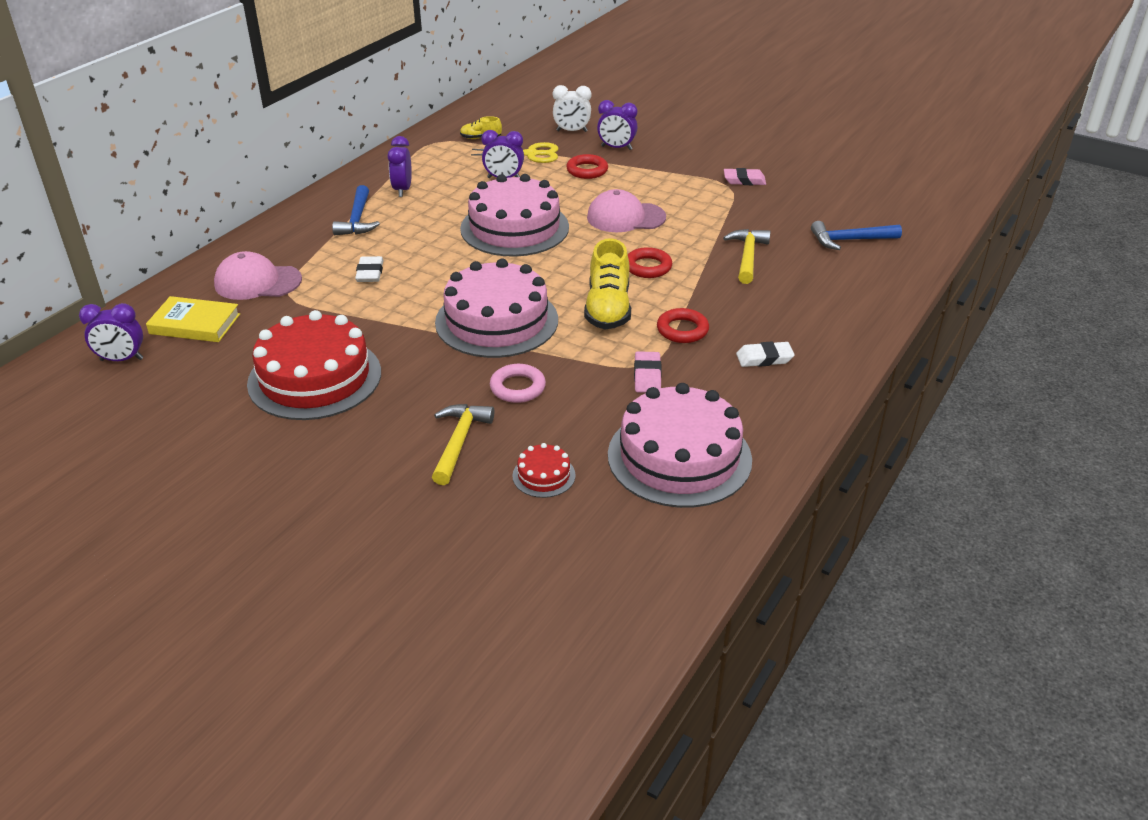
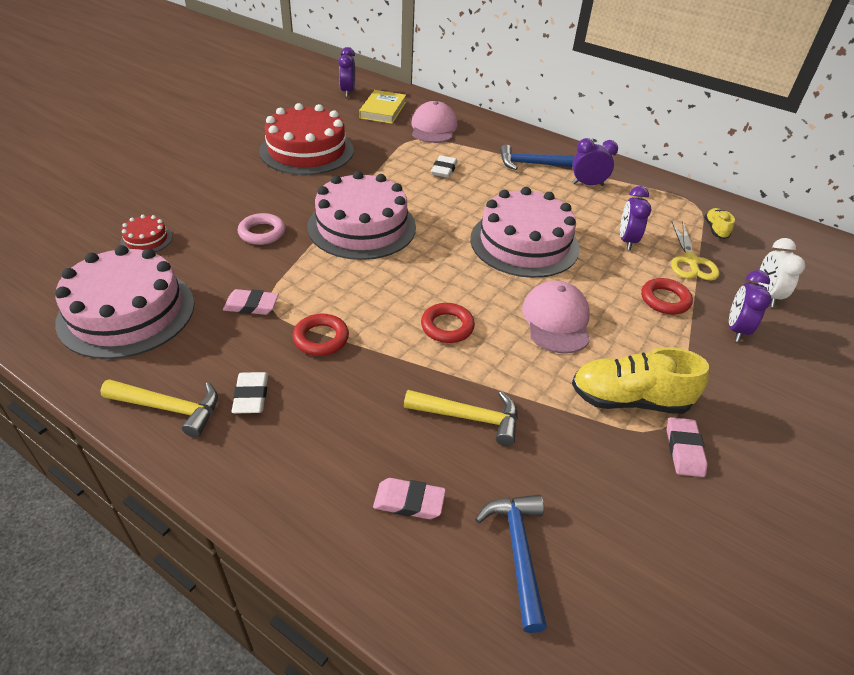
camera: 90 degrees right, 5 degrees up
white eraser [355,256,384,282] -> white eraser turned 75 degrees counterclockwise [431,155,457,178]
yellow hammer [432,404,494,485] -> yellow hammer moved to [100,379,218,438]
yellow shoe [584,238,631,329] -> yellow shoe moved to [572,347,709,414]
none -> pink eraser [373,478,446,519]

